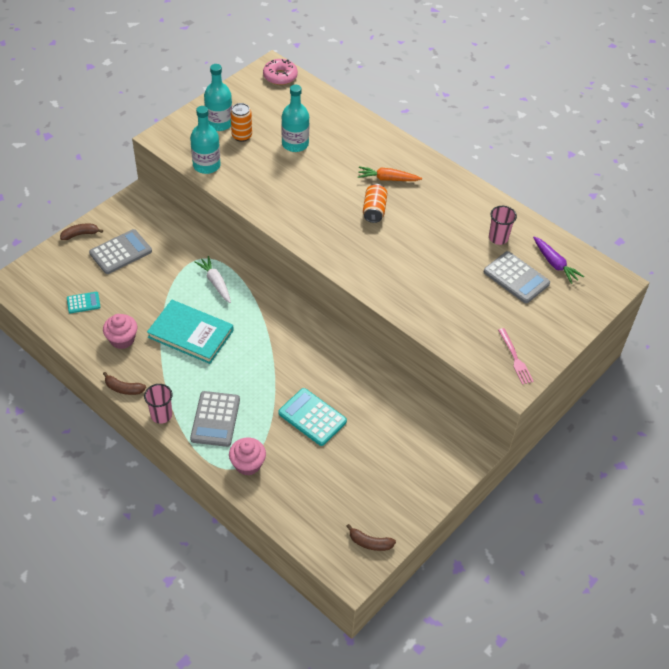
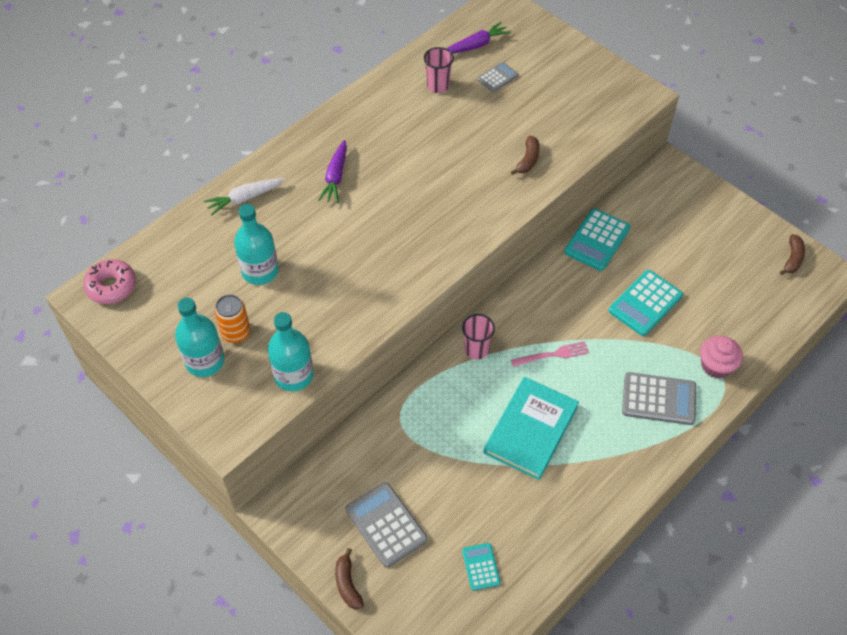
camera: 85 degrees left, 5 degrees up
pink cupcake [103,314,137,349] -> none
brown banana [103,372,146,395] -> brown banana moved to [511,136,539,175]
pink cup [144,384,173,424] -> pink cup moved to [462,314,495,360]
white carrot [195,256,231,303] -> white carrot moved to [204,178,285,215]
orange carrot [358,166,422,181] -> purple carrot [318,140,347,203]
orange can [363,184,387,223] -> none
grey calculator [484,251,550,303] -> grey calculator [478,62,518,92], size x0.57
pink fork [498,328,534,385] -> pink fork moved to [511,341,589,367]
none -> turquoise calculator [564,208,630,271]

